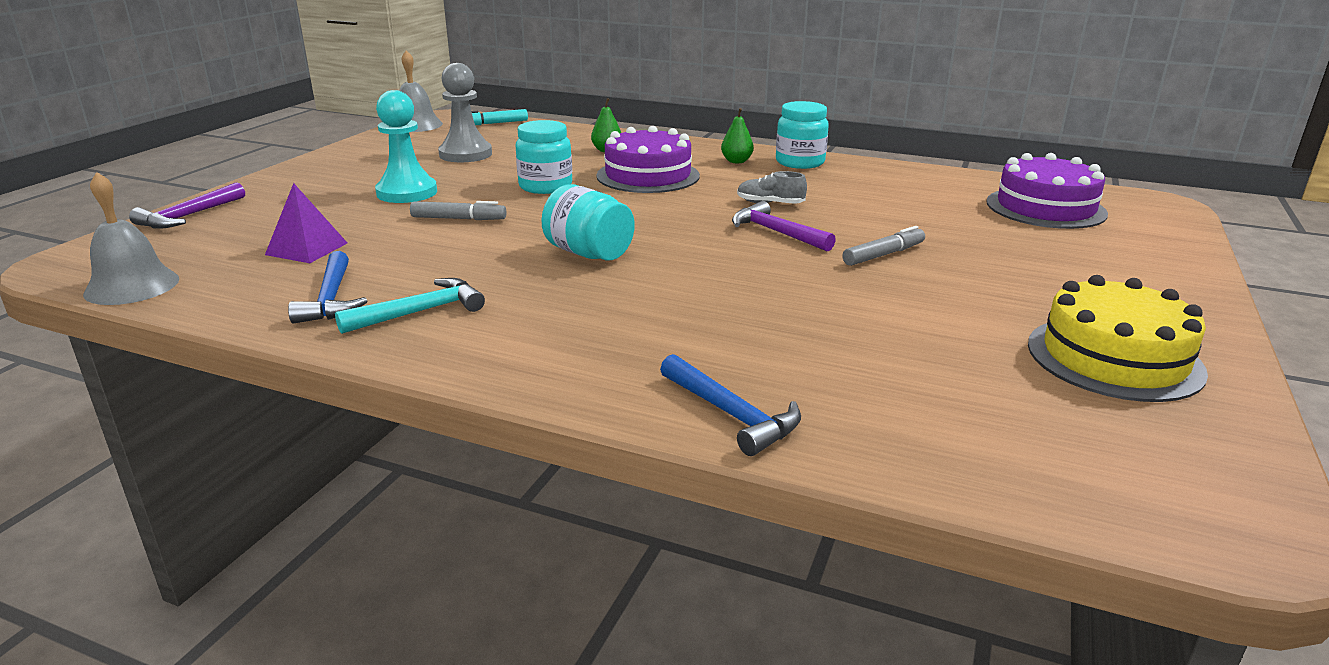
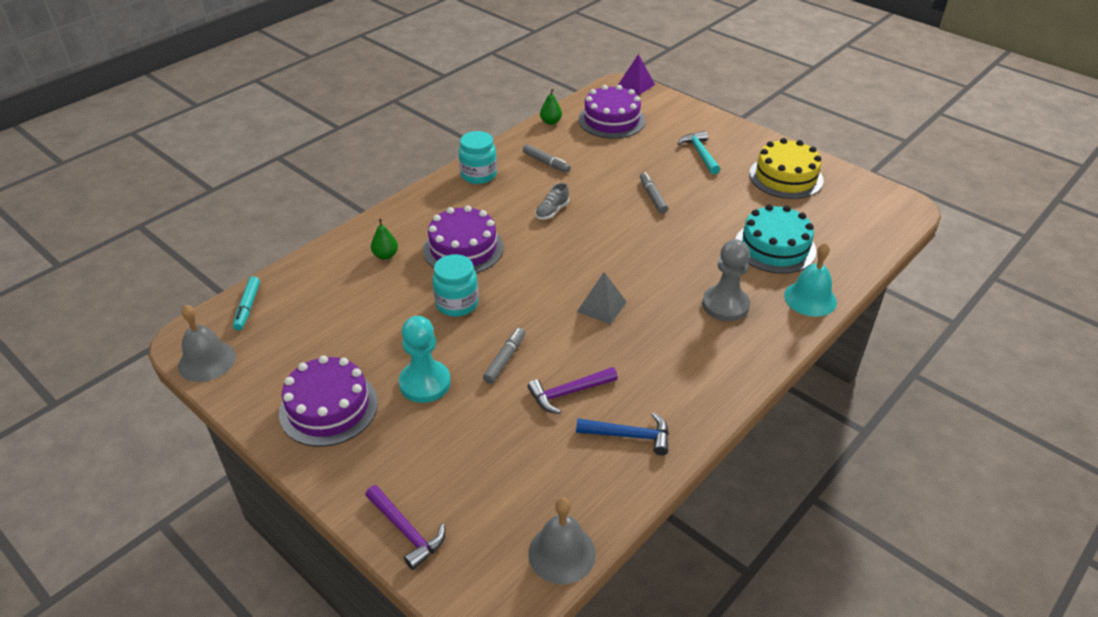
camera: 70 degrees left, 15 degrees up
purple pyramid [265,183,347,263] -> purple pyramid moved to [618,54,655,95]
turquoise hammer [335,278,485,334] -> turquoise hammer moved to [677,131,720,174]
grey pawn [438,63,492,162] -> grey pawn moved to [702,240,750,321]
turquoise jar [541,184,635,261] -> grey pyramid [577,272,627,324]
blue hammer [660,354,801,456] -> turquoise bell [784,243,837,317]
green pear [721,108,754,163] -> green pear moved to [540,89,562,125]
purple hammer [732,201,836,252] -> purple hammer moved to [527,367,618,414]
none -> purple cake [279,355,378,447]
none -> grey marker [523,144,571,173]
none -> turquoise cake [735,204,816,274]

